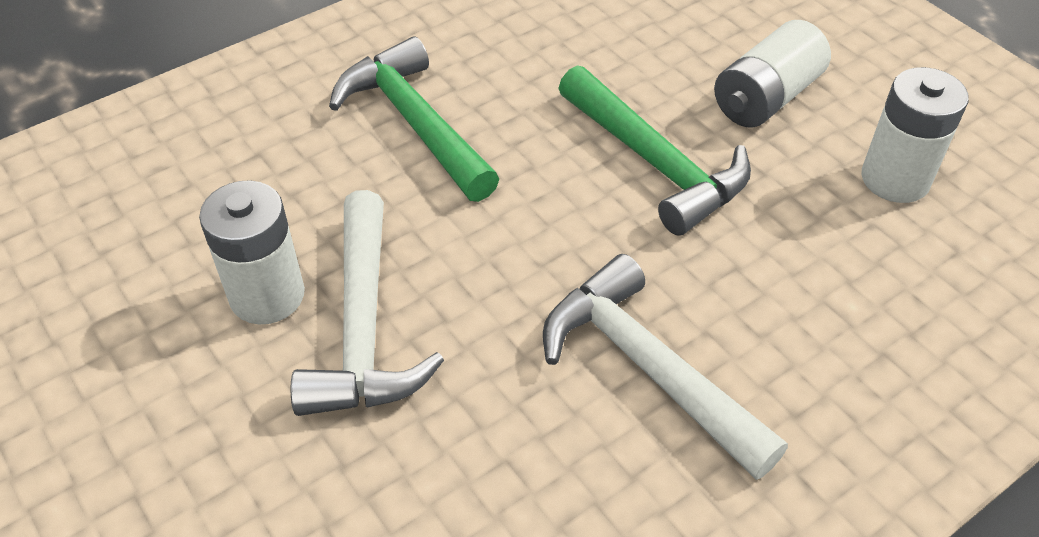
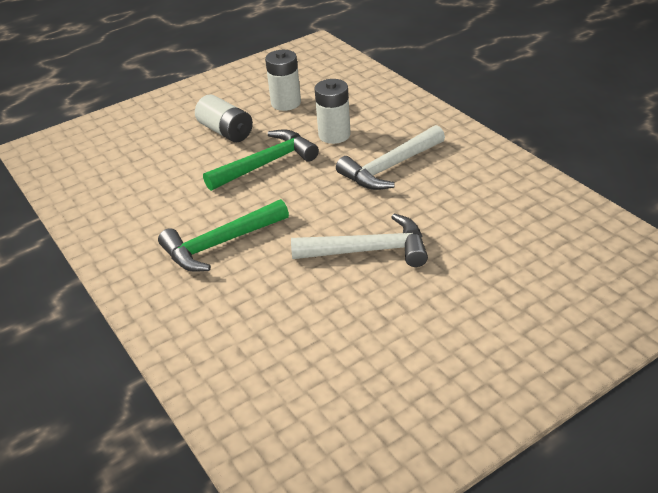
camera: 85 degrees left, 10 degrees down
white battery [199,181,305,324] -> white battery moved to [315,79,351,144]

